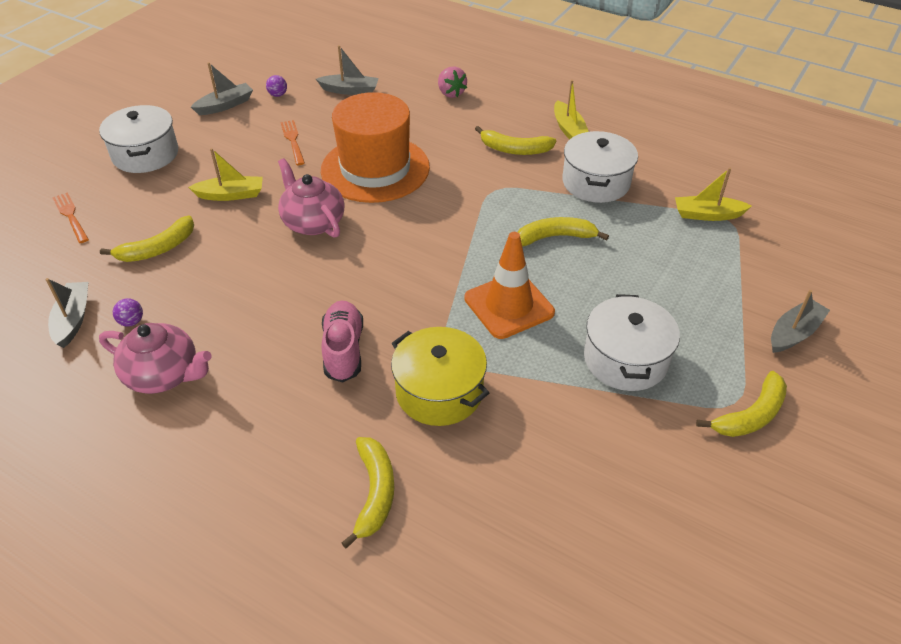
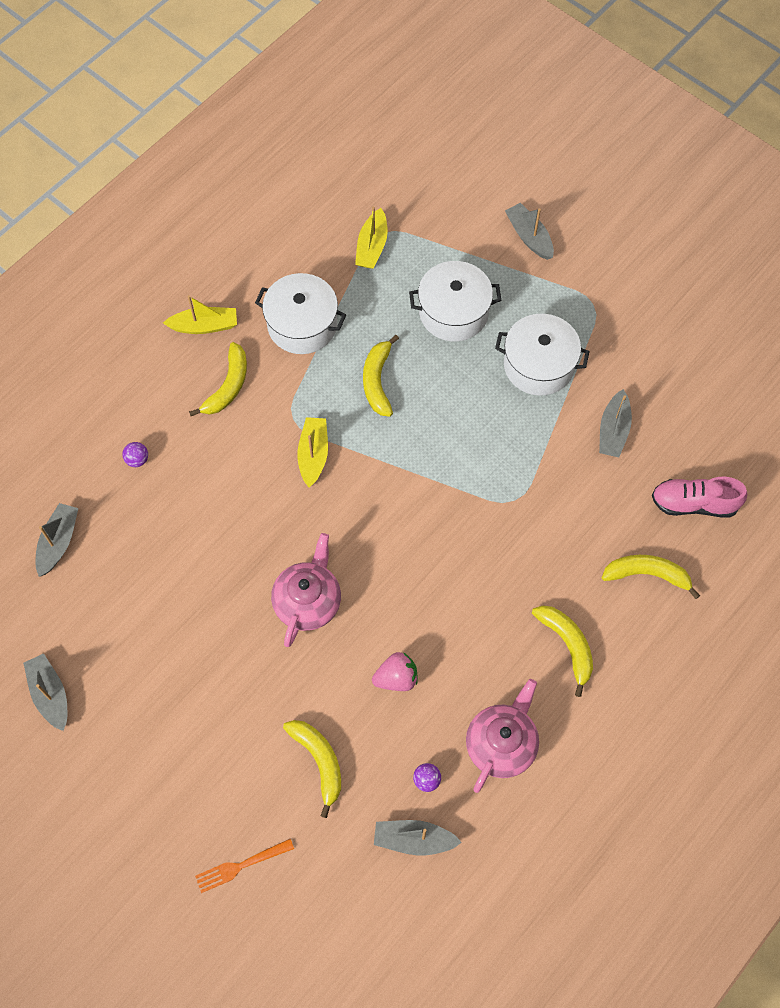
camera: 80 degrees left, 20 degrees up
white pot [99,105,178,173] -> white pot moved to [409,261,501,341]
yellow boat [188,148,263,201] -> yellow boat moved to [297,417,328,487]
purple ball [266,75,287,97] -> purple ball moved to [122,442,148,467]
pink teapot [278,158,344,238] -> pink teapot turned 135 degrees clockwise [271,533,341,647]
orange fork [280,120,305,165] -> none
orange hat [321,92,430,203] -> none
pink shoe [321,300,363,383] -> pink shoe moved to [652,477,747,518]
yellow pot [391,327,489,426] -> none
pink strawberry [438,67,467,98] -> pink strawberry moved to [372,652,418,691]
orange traffic cone [464,232,555,339] -> none
yellow banana [696,371,787,437] -> yellow banana moved to [532,606,593,697]
none -> grey boat [599,389,632,457]

